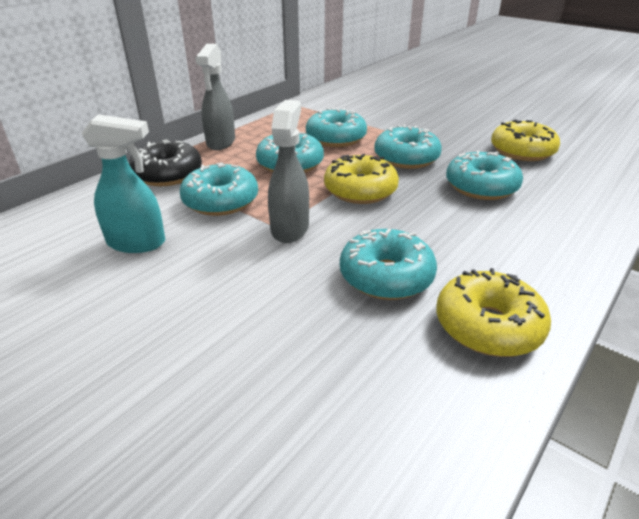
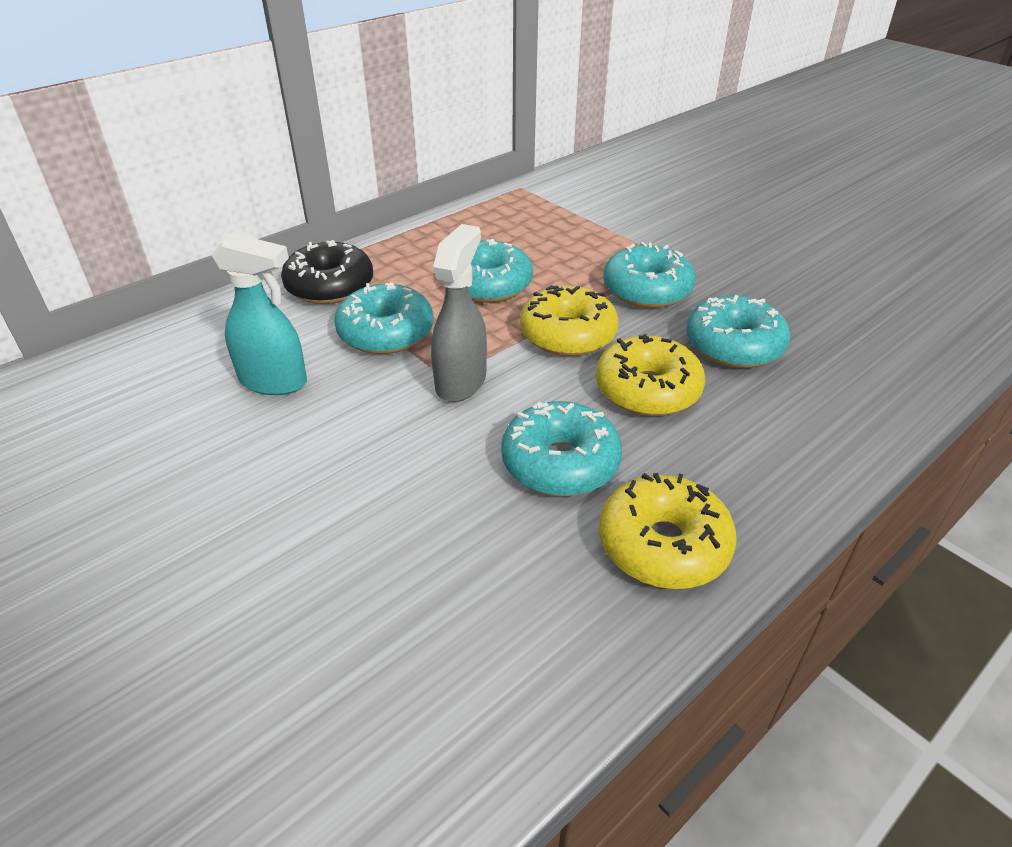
camera: 10 degrees right, 5 degrees up
grey spray bottle [195,44,235,150] -> none
turquoise donut [306,108,367,147] -> none
yellow donut [491,119,560,161] -> yellow donut moved to [596,334,705,416]

